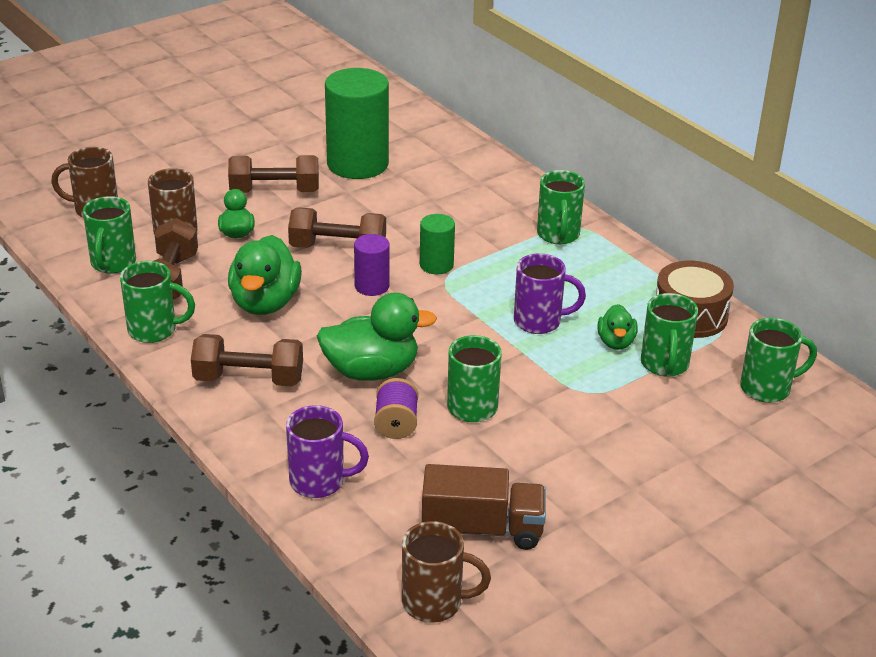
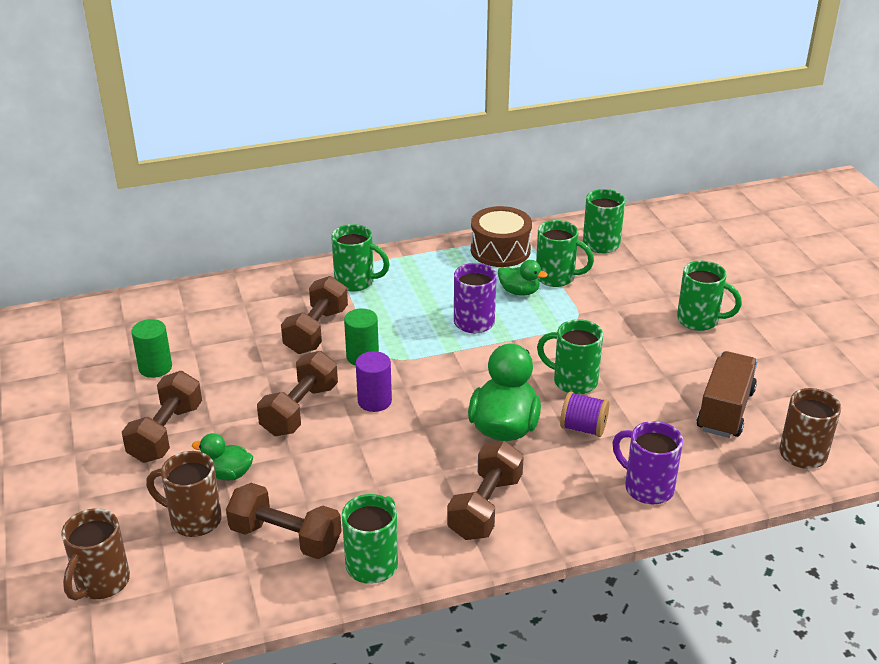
camera: 70 degrees left, 0 degrees up
green mug [83,196,136,274] -> green mug moved to [677,260,742,331]
green duck [228,235,302,315] -> none
purple mug [286,405,369,498] -> purple mug turned 75 degrees counterclockwise [612,421,683,504]
green cylinder [325,68,389,179] -> green cylinder [131,319,172,378], size x0.50
none -> brown dumbbell [281,276,348,354]

